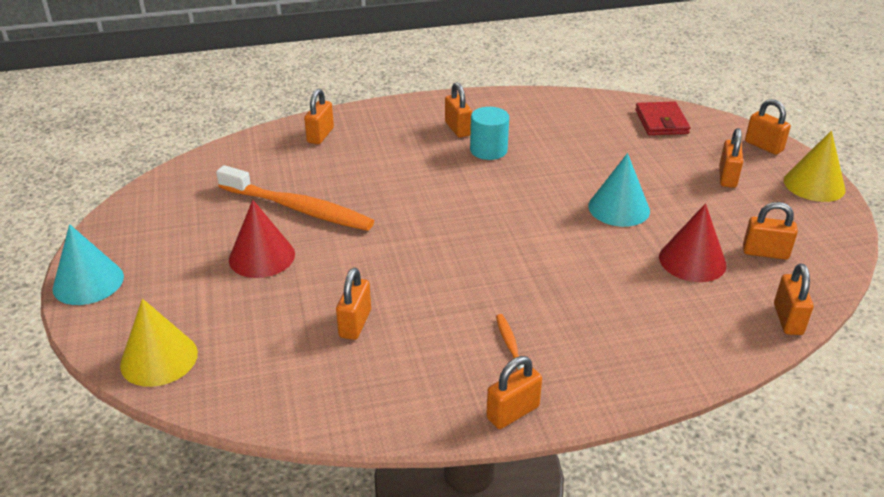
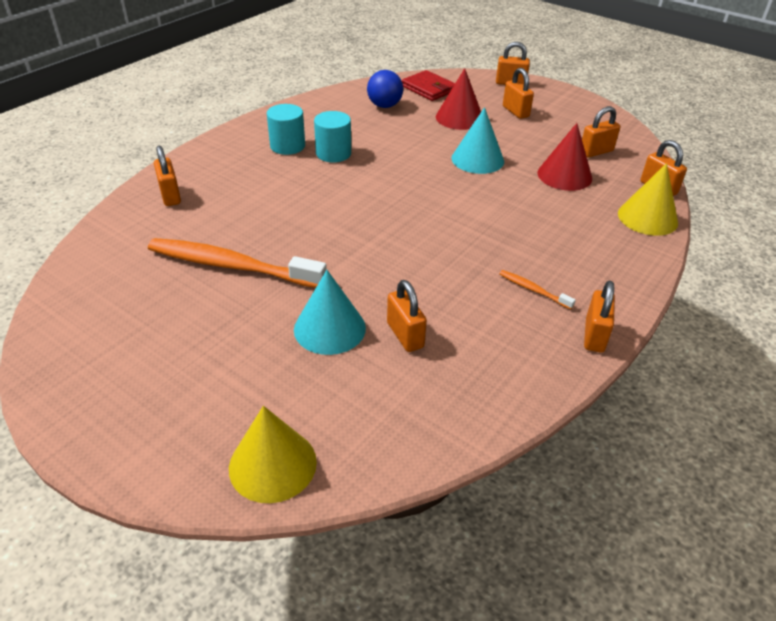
camera: 40 degrees left, 5 degrees up
turquoise cone [52,224,124,305] -> turquoise cone moved to [294,270,366,355]
orange toothbrush [216,165,374,231] -> orange toothbrush turned 150 degrees counterclockwise [148,238,327,288]
red cone [229,200,295,278] -> red cone moved to [436,68,481,130]
orange padlock [445,82,472,138] -> turquoise cylinder [267,104,305,155]
yellow cone [784,131,846,202] -> yellow cone moved to [618,163,678,236]
none -> blue ball [367,70,403,108]

